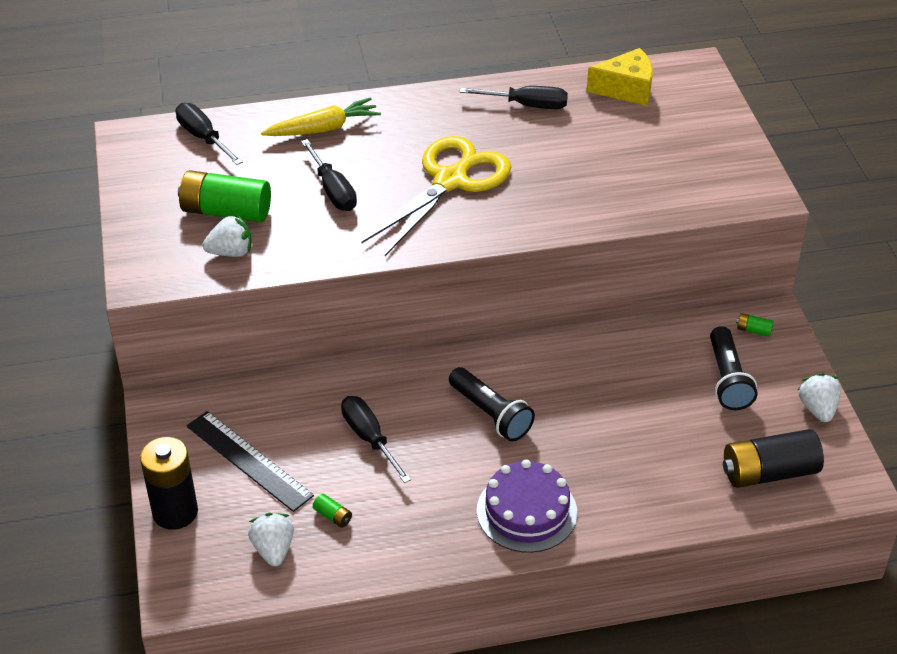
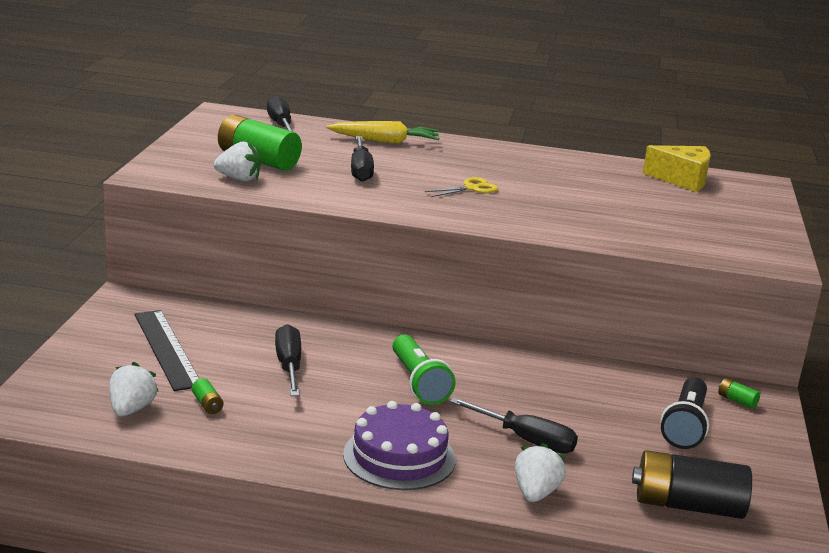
camera: 20 degrees right, 20 degrees down
black battery [140,437,198,530] -> none
yellow scissors [362,136,511,256] -> yellow scissors [425,177,498,197], size x0.42
black flashlight [449,367,535,441] -> green flashlight [393,335,456,405]
black screwdriver [459,86,568,109] -> black screwdriver moved to [450,397,578,454]
white strawberry [798,373,841,422] -> white strawberry moved to [515,443,566,502]

